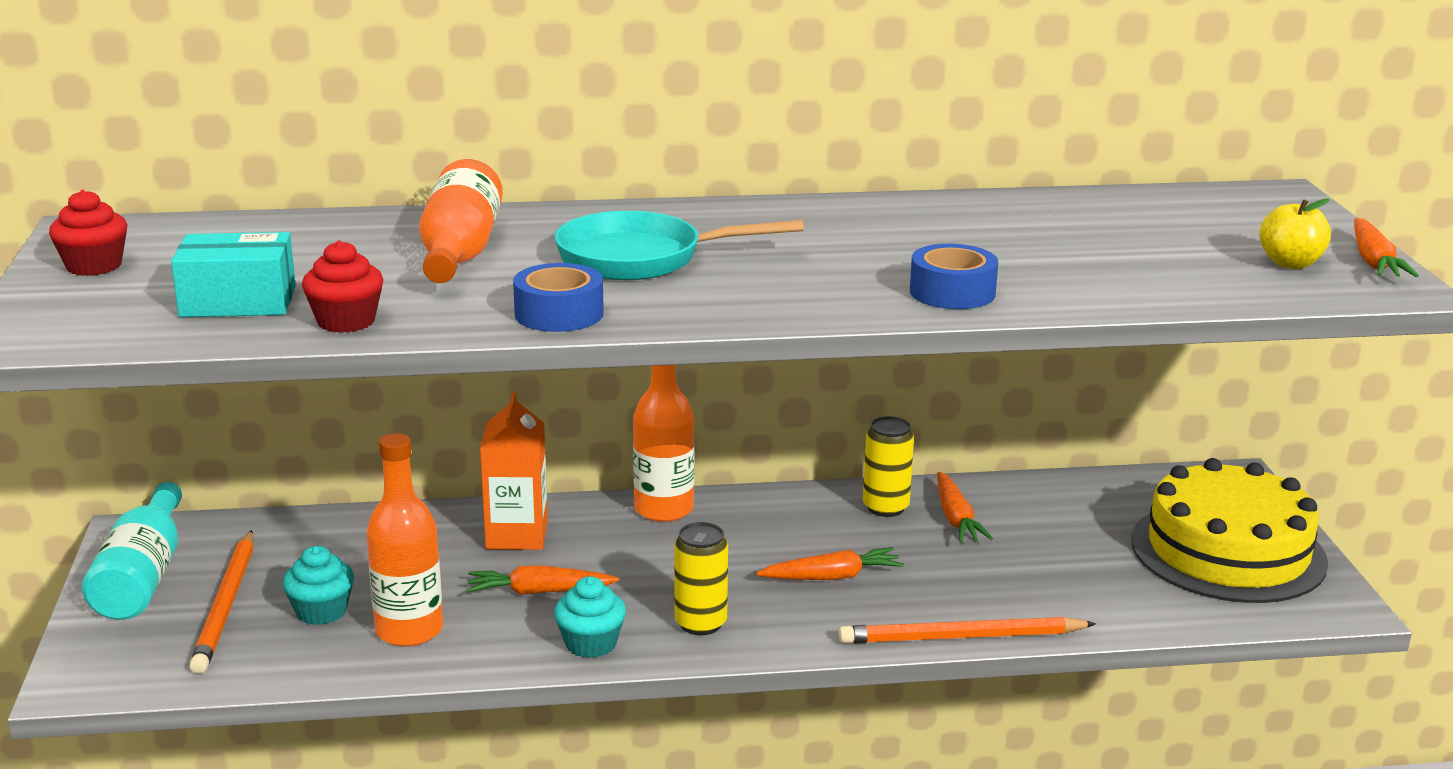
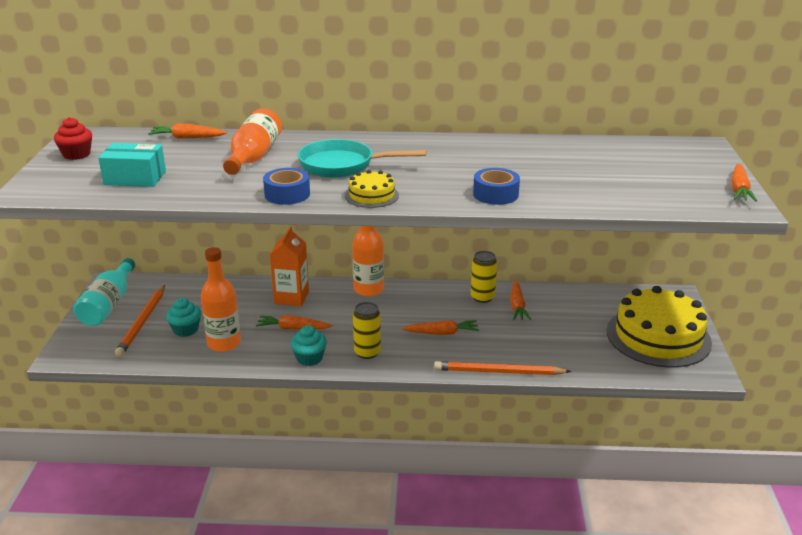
camera: 10 degrees right, 5 degrees up
red cupcake [302,240,383,333] -> none
yellow apple [1259,199,1331,269] -> none
none -> orange carrot [148,123,227,139]
none -> yellow cake [345,170,399,208]

